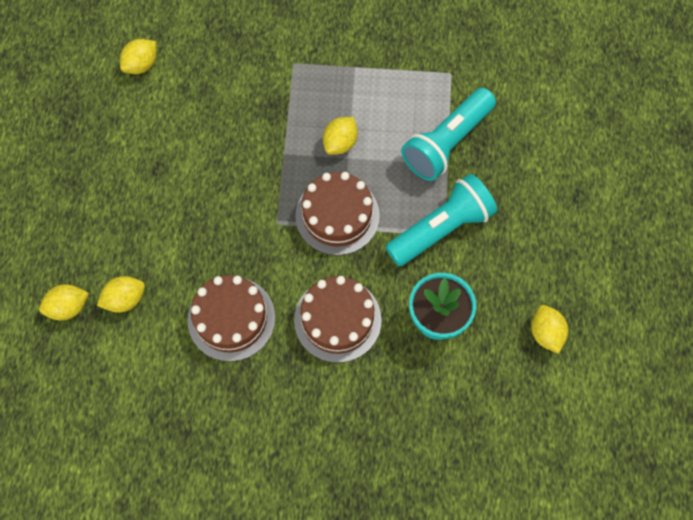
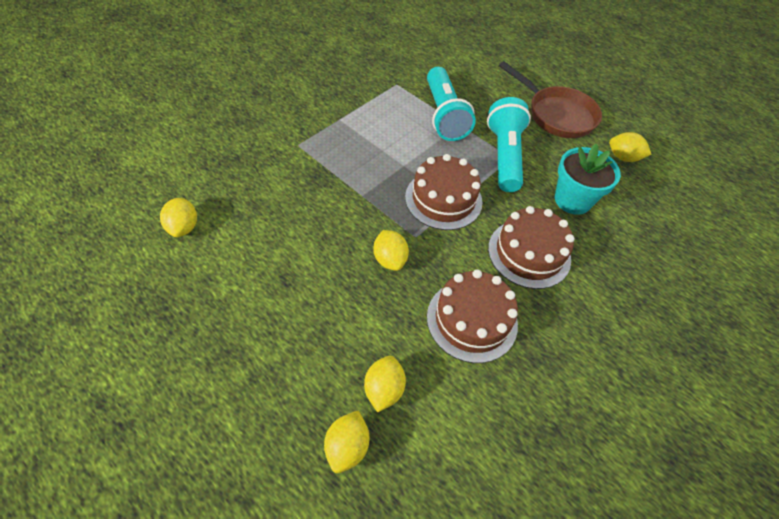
camera: 55 degrees left, 15 degrees down
yellow lemon [323,117,358,155] -> yellow lemon moved to [373,230,409,271]
none -> brown pan [499,61,602,138]

